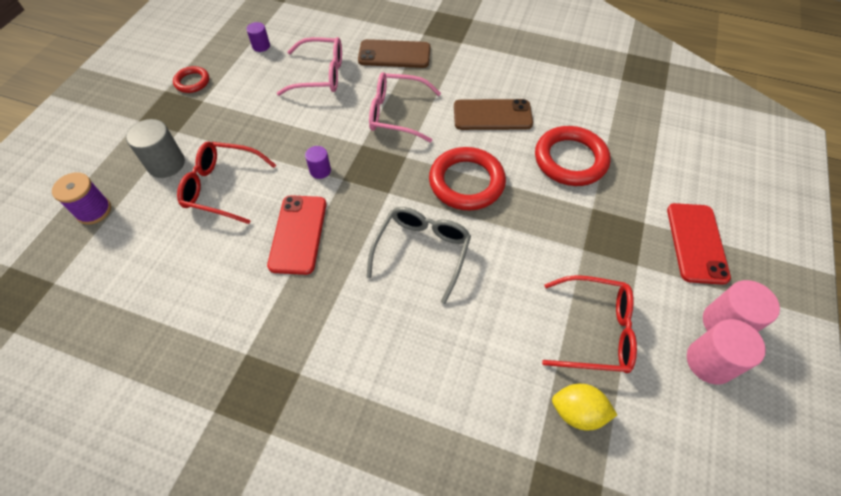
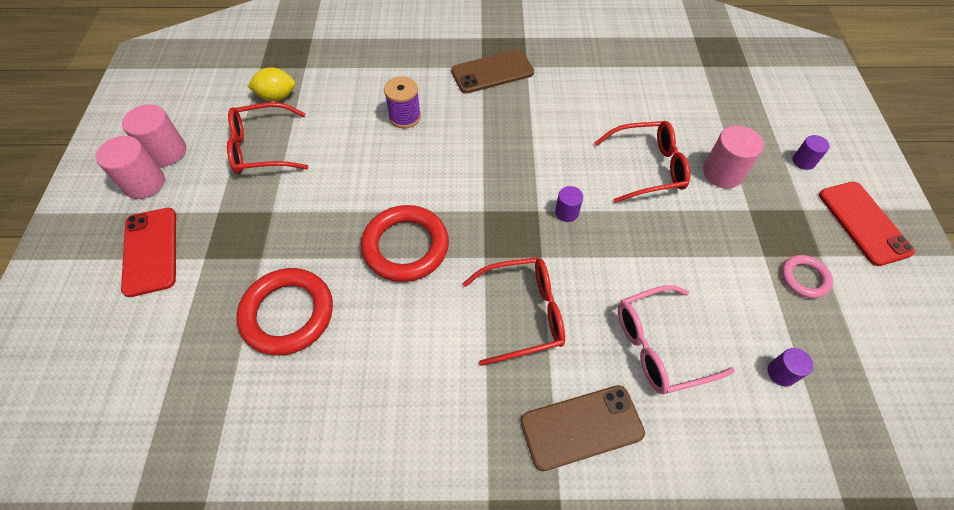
camera: 160 degrees right, 0 degrees up
purple spool [52,172,111,225] -> purple spool moved to [384,76,421,128]
grey cylinder [126,119,185,178] -> pink cylinder [703,126,764,188]
red ring [173,66,209,93] -> pink ring [782,255,833,298]
red phone [267,195,326,275] -> red phone moved to [819,182,915,266]
grey glasses [366,207,471,304] -> none
pink glasses [369,72,441,142] -> red glasses [462,257,565,366]
brown phone [454,99,533,130] -> brown phone moved to [451,50,534,93]
none -> purple cylinder [793,135,830,170]

